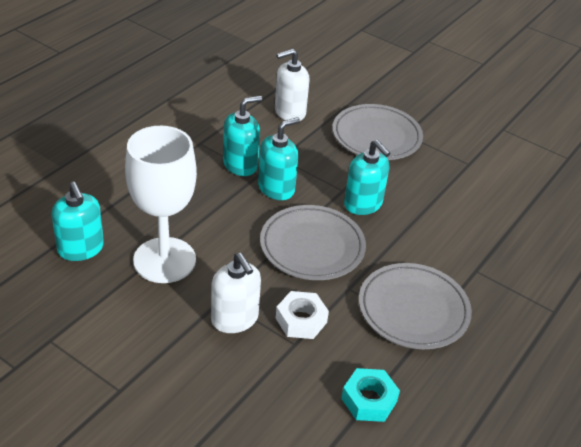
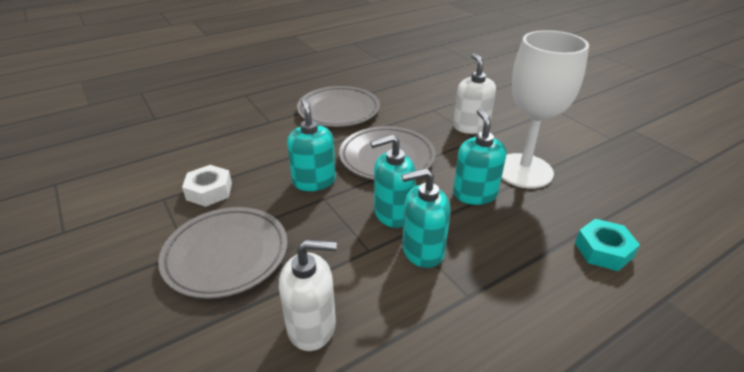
camera: 155 degrees left, 5 degrees down
turquoise soap dispenser [51,182,104,261] -> turquoise soap dispenser moved to [453,108,506,205]
white nut [276,291,329,339] -> white nut moved to [182,165,232,207]
turquoise nut [341,368,400,422] -> turquoise nut moved to [575,219,640,271]

